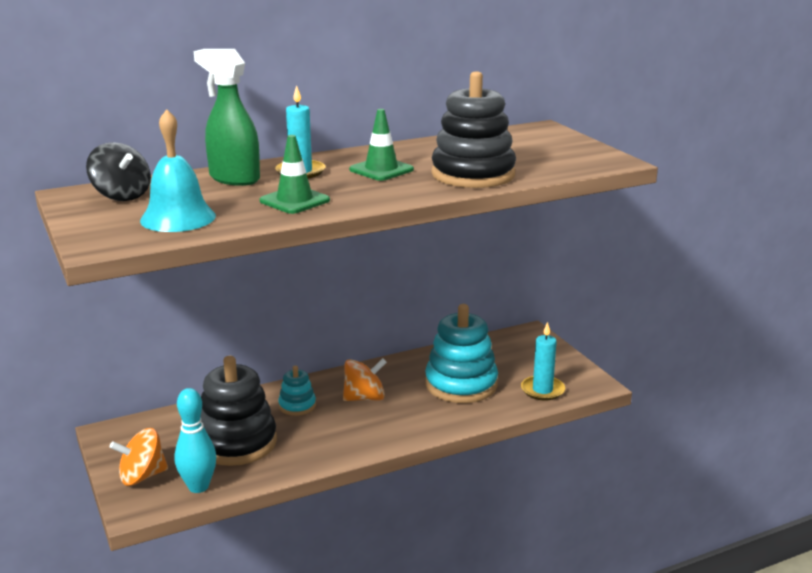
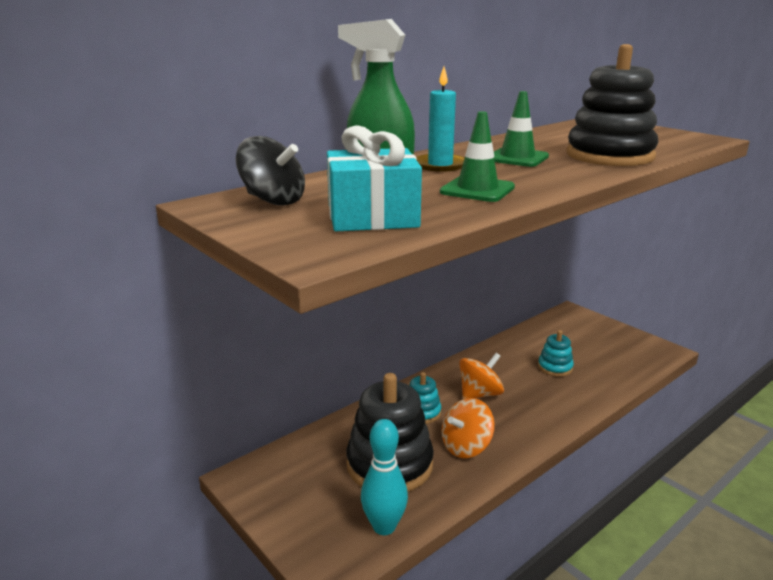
camera: 15 degrees left, 0 degrees up
orange spinning top [110,428,168,486] -> orange spinning top moved to [442,398,495,458]
turquoise bell [140,109,216,232] -> turquoise gift [327,125,422,231]
turquoise stacking toy [425,304,498,403] -> turquoise stacking toy [538,330,574,377], size x0.50
turquoise candle [521,322,565,401] -> none

